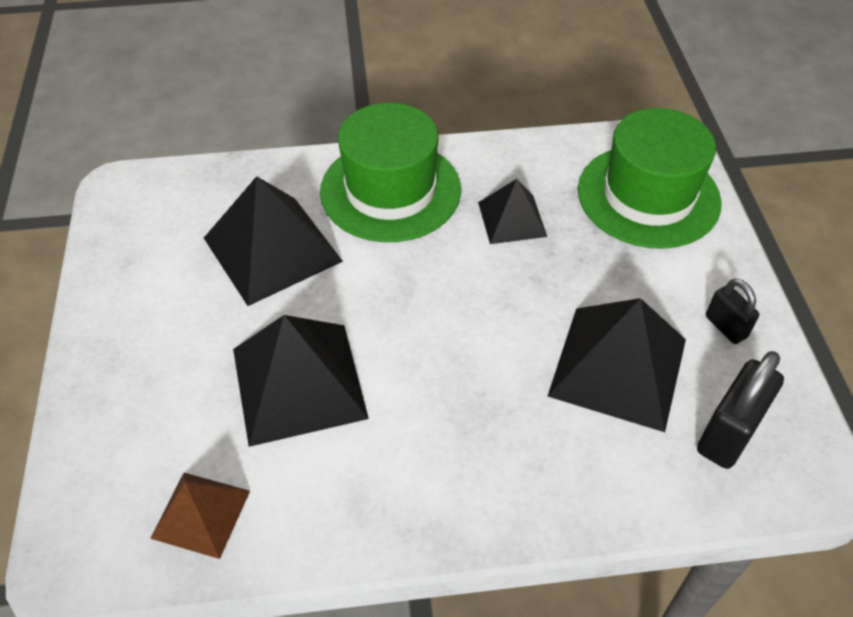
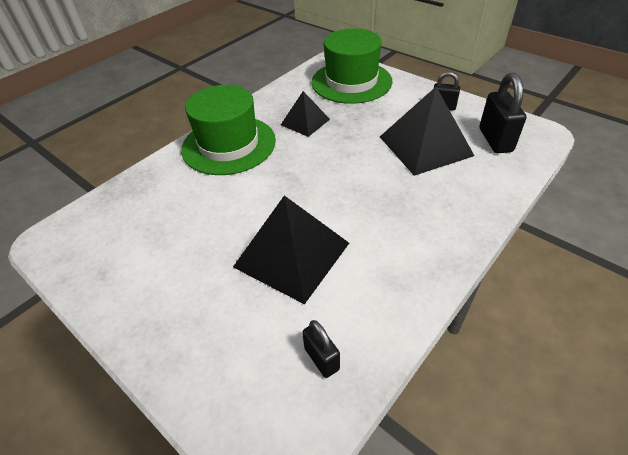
camera: 40 degrees left, 5 degrees down
brown pyramid [150,473,250,559] -> black padlock [302,320,340,378]
black pyramid [204,176,343,306] -> none

